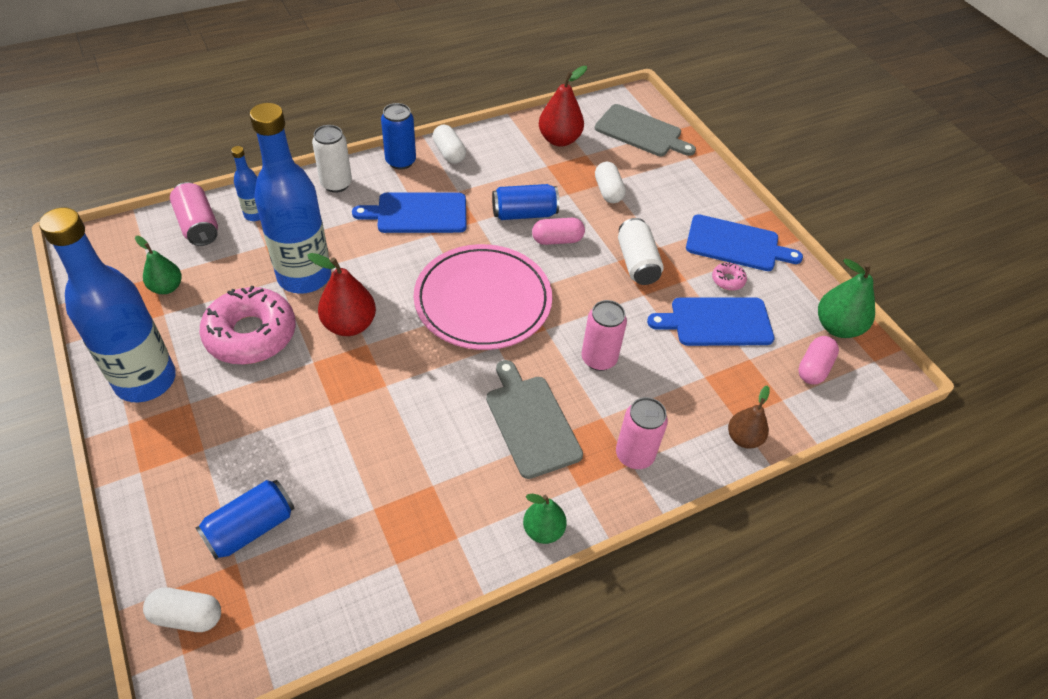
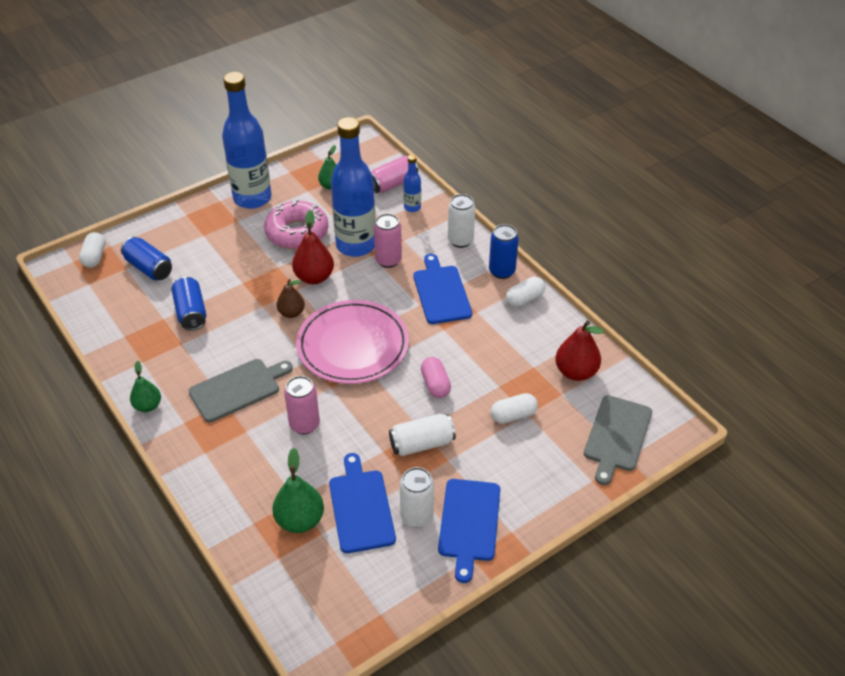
camera: 85 degrees right, 5 degrees down
blue can [492,184,559,220] -> blue can moved to [171,276,206,331]
pink can [616,397,668,469] -> pink can moved to [374,214,402,268]
pink donut [712,262,747,291] -> white can [400,467,434,528]
brown pear [728,385,770,448] -> brown pear moved to [277,279,305,318]
pink capsule [798,336,839,385] -> none
green pear [818,259,875,338] -> green pear moved to [272,448,324,533]

